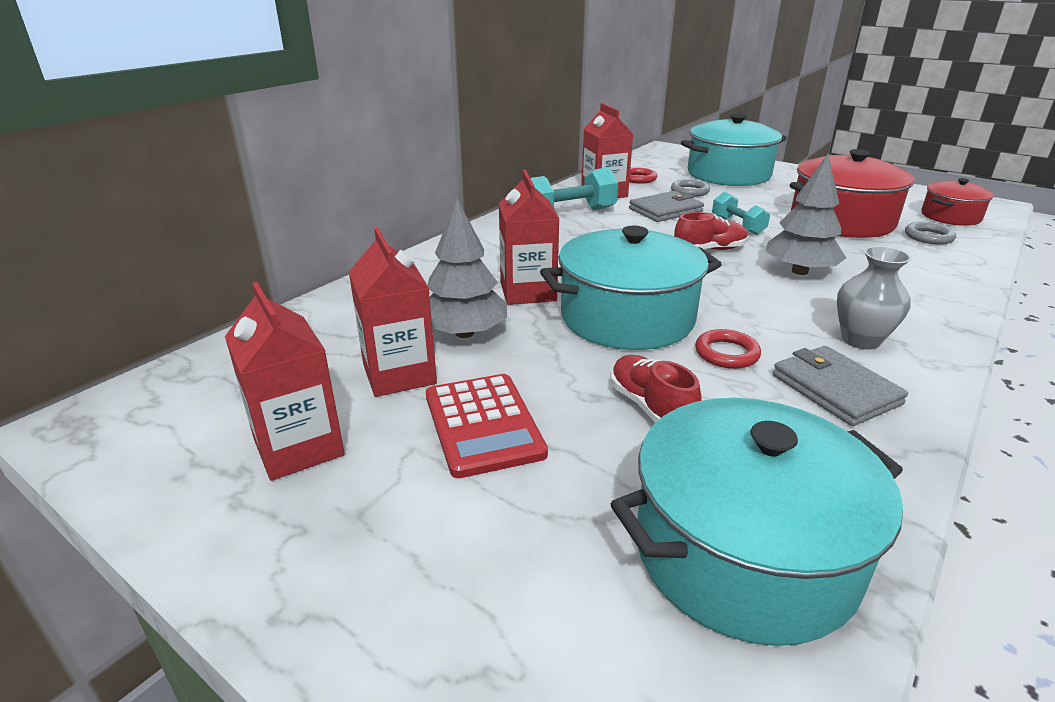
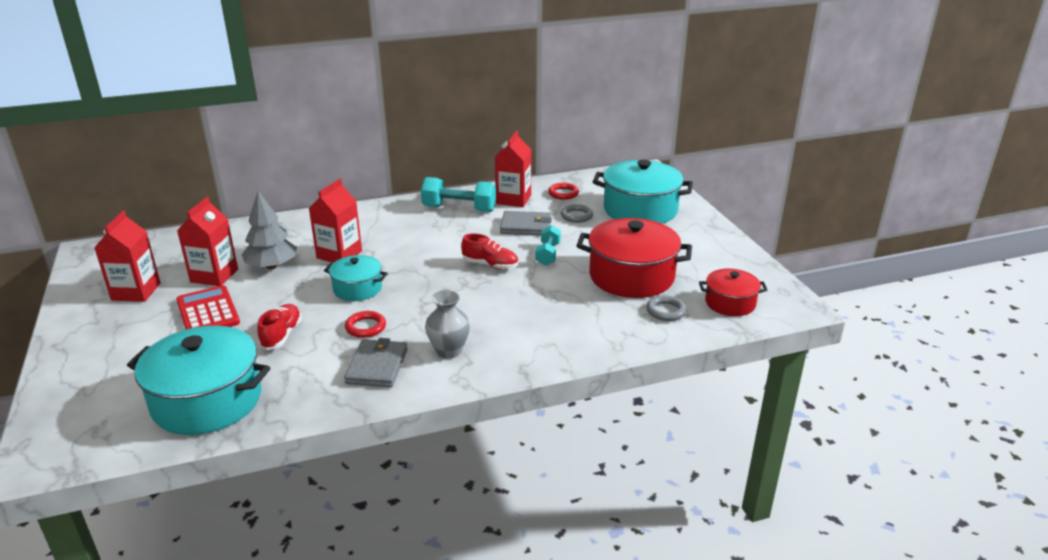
camera: 35 degrees right, 0 degrees up
red calculator [426,374,548,478] -> red calculator turned 135 degrees clockwise [176,285,240,330]
turquoise pot [540,226,722,350] -> turquoise pot [324,255,388,301], size x0.56
grey tree [765,154,846,275] -> none

